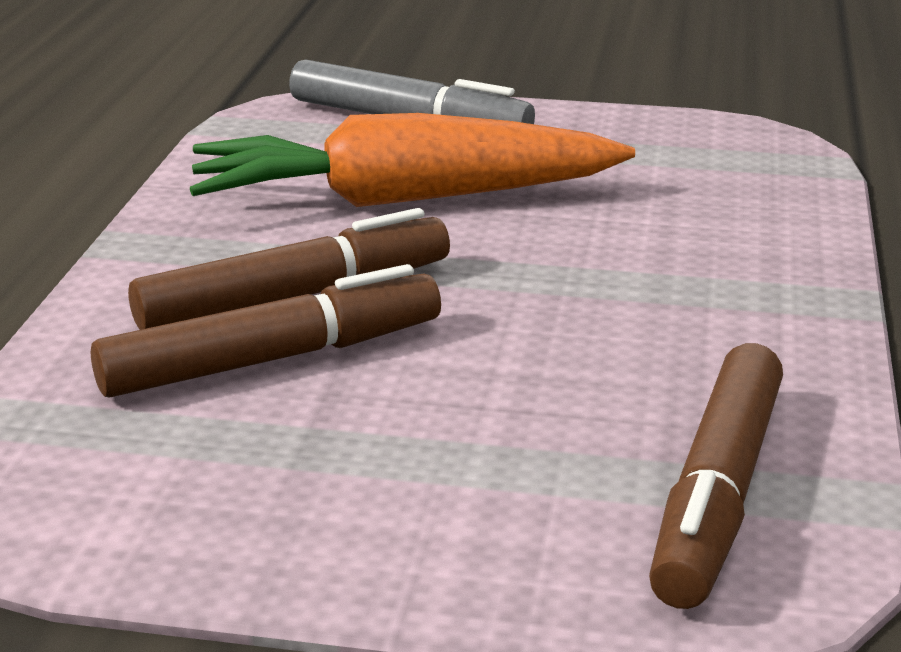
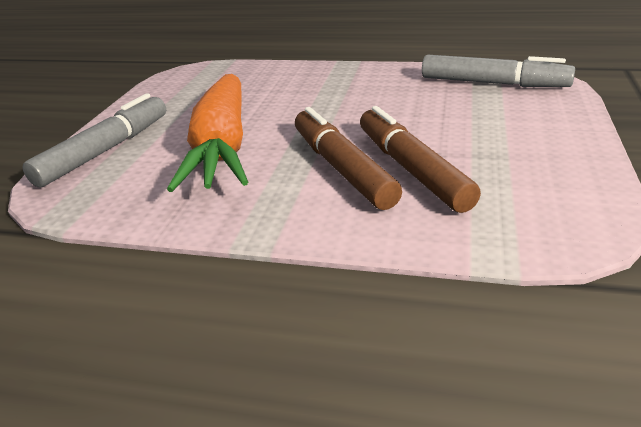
camera: 85 degrees left, 5 degrees up
brown marker [649,343,783,609] -> grey marker [422,55,575,87]

